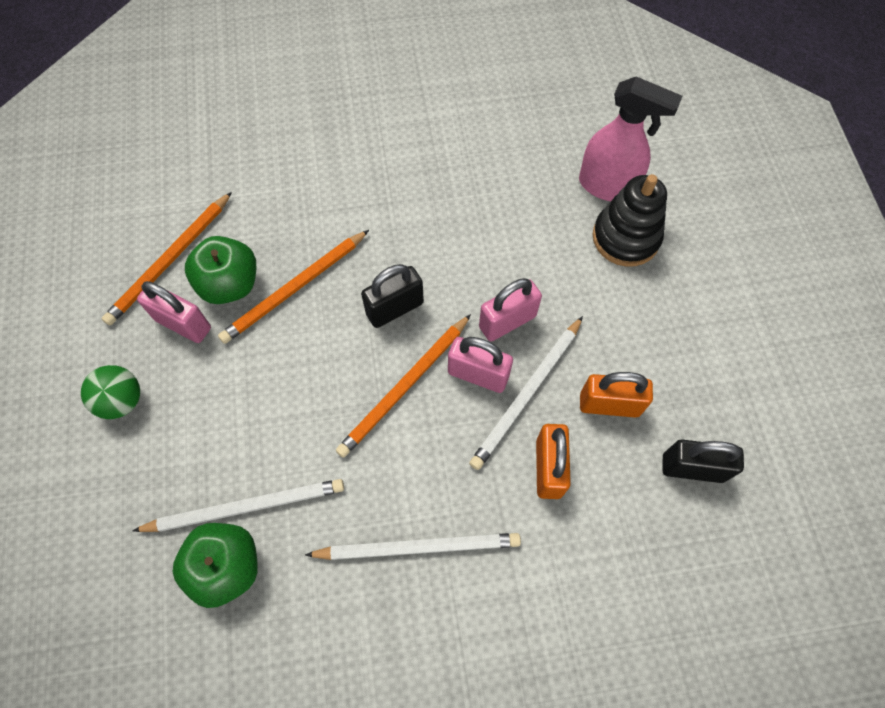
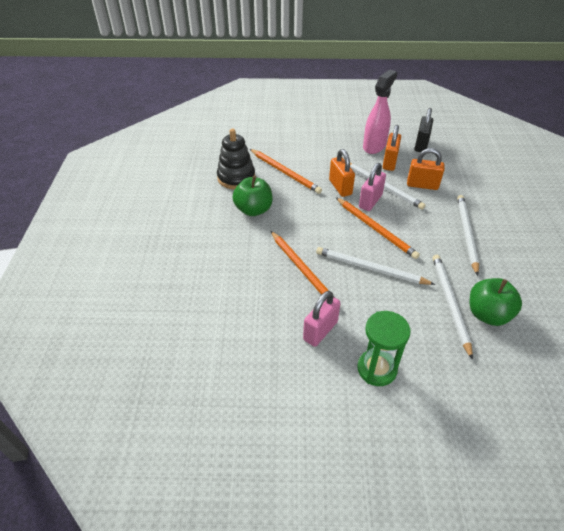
camera: 80 degrees left, 20 degrees down
green ball [81,365,140,419] -> green hourglass [357,311,411,386]
orange pencil [102,192,232,325] -> orange pencil moved to [250,149,322,194]
green apple [185,236,256,304] -> green apple moved to [232,176,273,216]
black padlock [361,264,424,328] -> none
pink padlock [479,278,542,342] -> orange padlock [329,149,355,197]
pink spray bottle [579,76,682,201] -> pink spray bottle moved to [363,70,397,154]
black stacking toy [593,174,667,267] -> black stacking toy moved to [217,129,255,189]
none -> white pencil [316,247,435,285]

